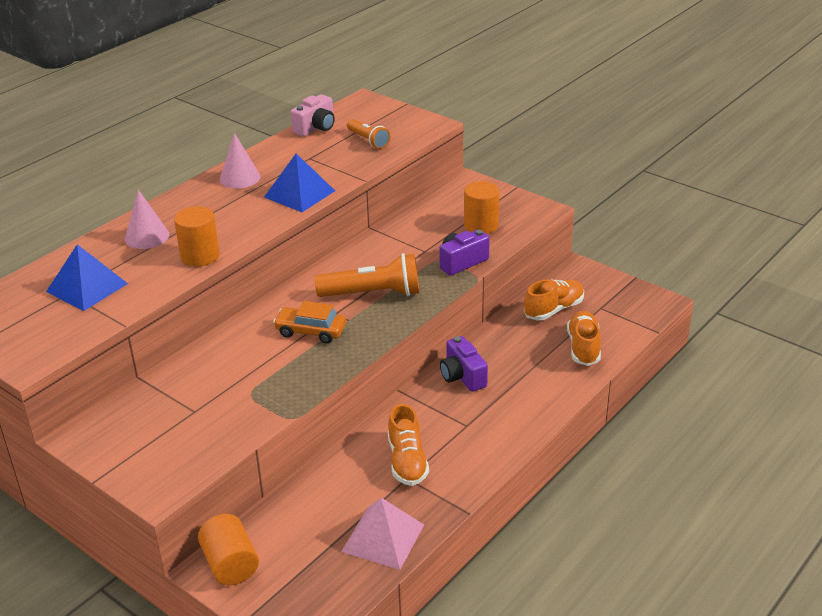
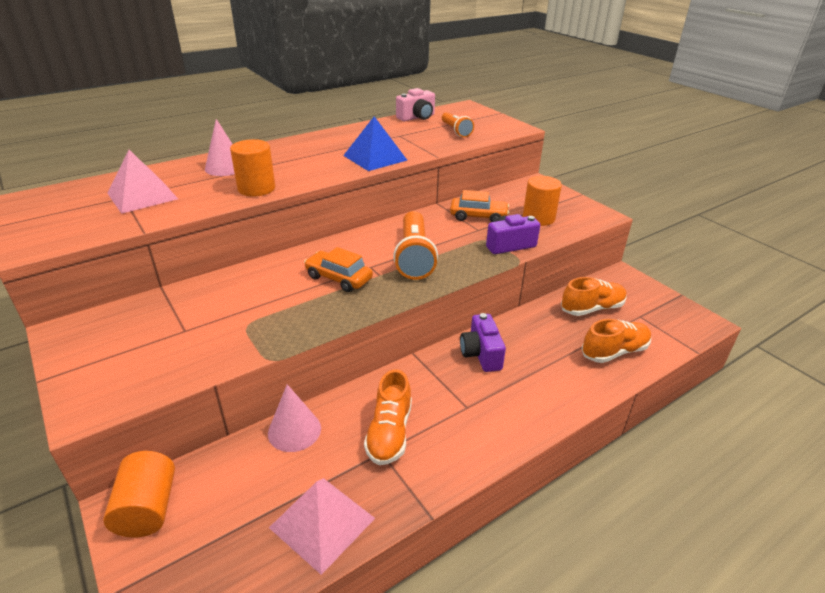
camera: 15 degrees right, 0 degrees up
blue pyramid [46,244,128,311] -> pink pyramid [107,150,178,214]
pink cone [220,133,260,188] -> pink cone moved to [268,384,321,452]
orange flashlight [315,253,419,297] -> orange flashlight turned 75 degrees clockwise [393,211,438,280]
orange shoe [567,311,601,366] -> orange shoe turned 45 degrees clockwise [582,319,651,363]
none -> orange car [450,190,509,222]

